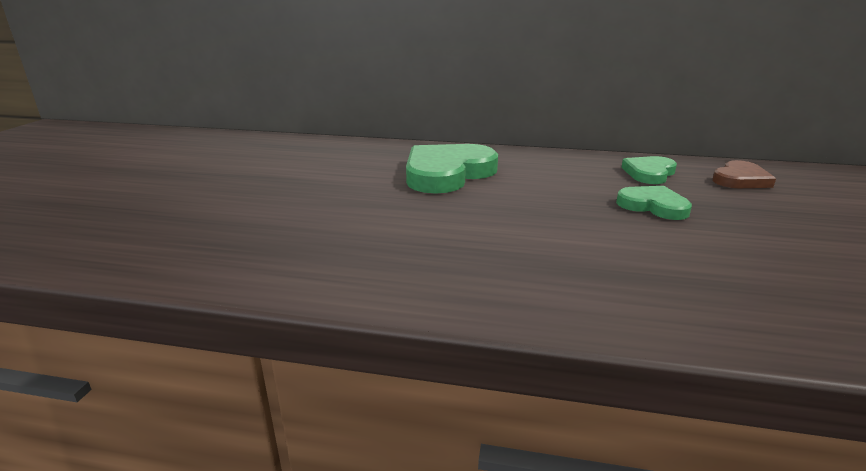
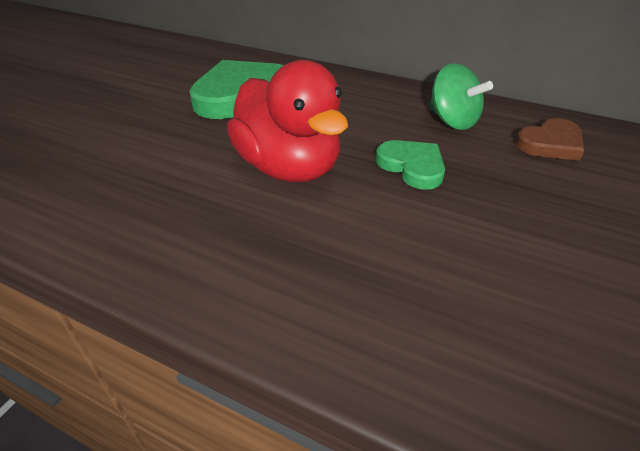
camera: 15 degrees right, 15 degrees up
green heart [621,156,677,184] -> green spinning top [429,63,493,130]
none -> red duck [227,60,348,182]

